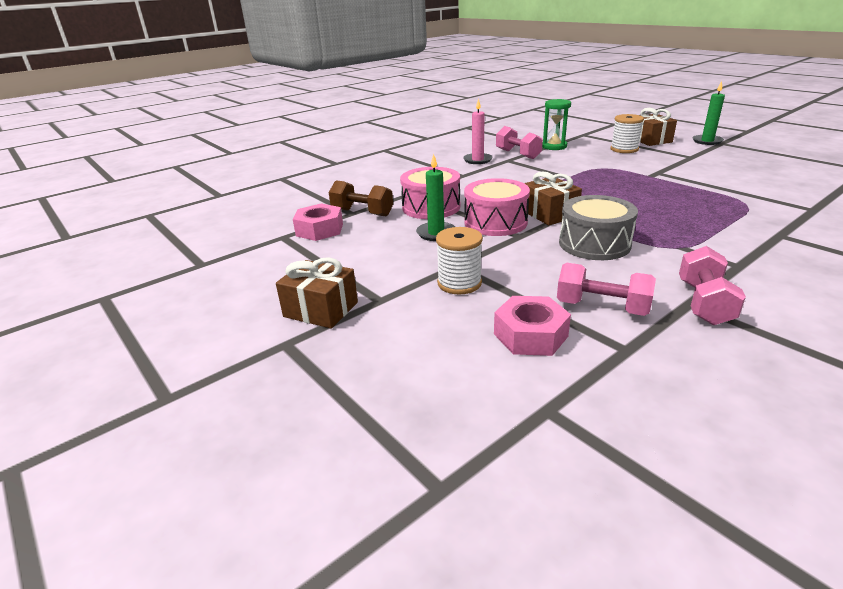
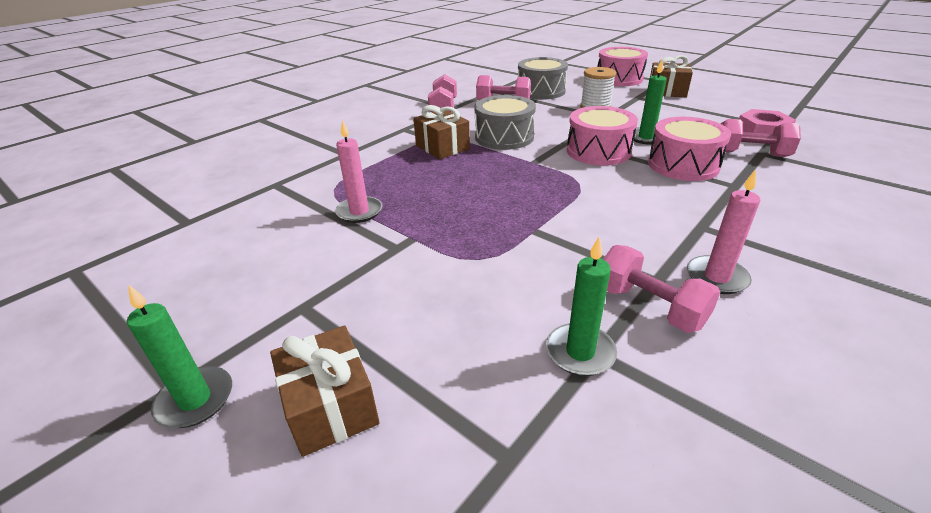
camera: 170 degrees right, 5 degrees up
brown dumbbell [329,180,393,216] -> pink dumbbell [721,119,801,157]
pink nut [494,296,571,356] -> grey drum [518,57,568,100]
brown gift [524,171,582,225] -> brown gift moved to [413,105,470,159]
green hourglass [542,99,571,150] -> green candle [546,237,617,376]
white spool [610,114,644,153] -> none
none -> pink candle [335,120,382,223]
none -> pink drum [597,47,648,86]

